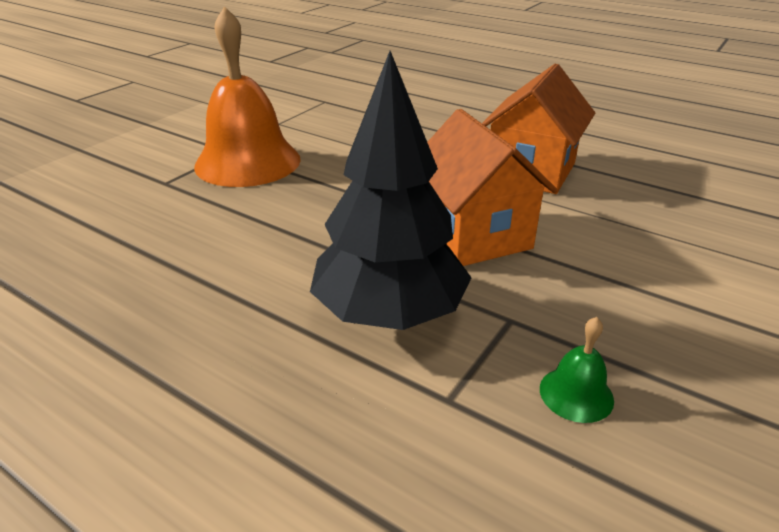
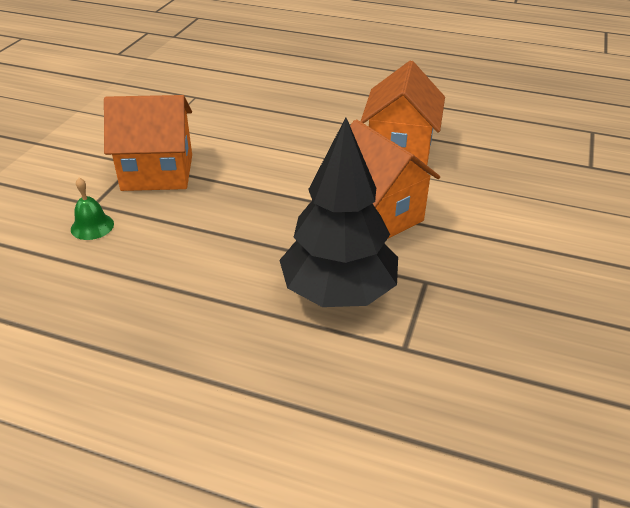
camera: 15 degrees left, 5 degrees up
orange bell [194,6,301,187] -> orange house [104,95,192,191]
green bell [540,317,614,423] -> green bell moved to [71,178,114,240]

